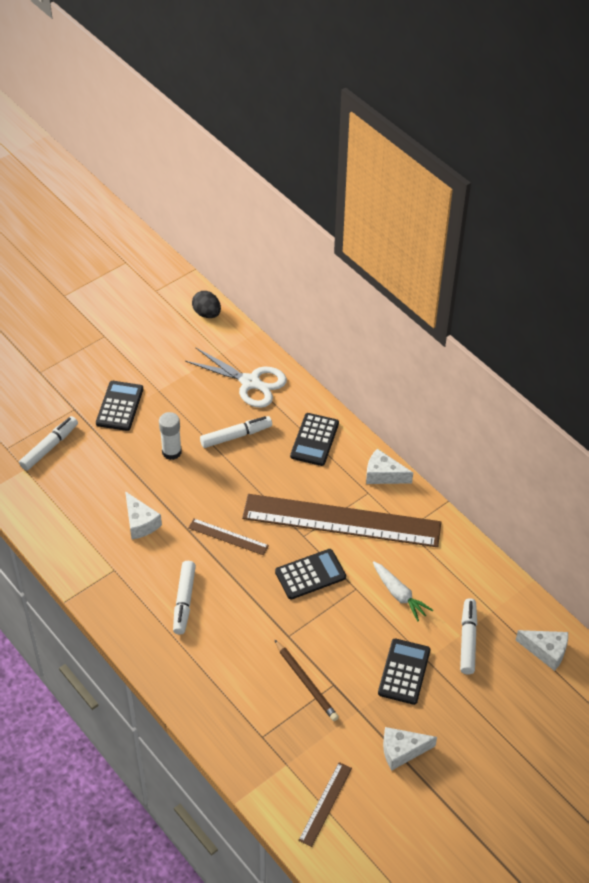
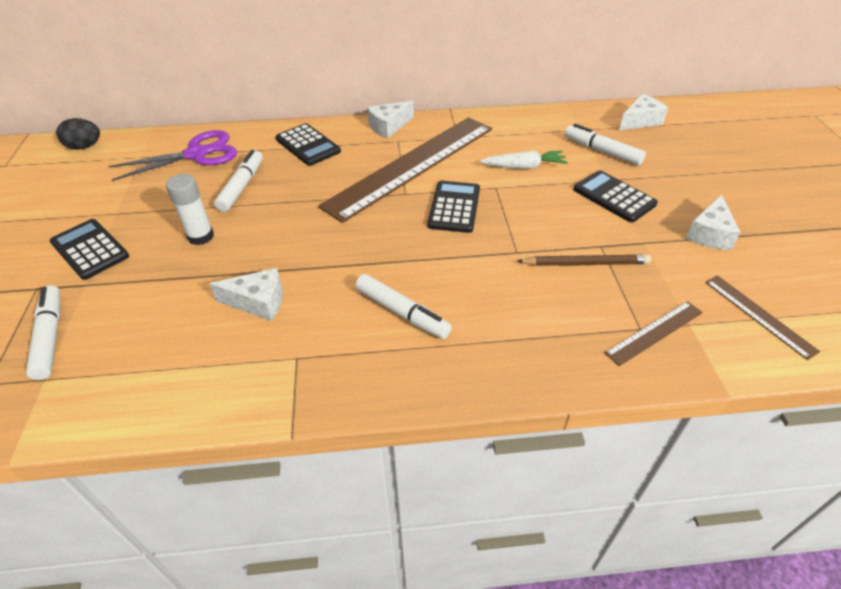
camera: 55 degrees left, 5 degrees down
white scissors [185,347,287,408] -> purple scissors [108,130,237,181]
brown ruler [188,519,269,555] -> brown ruler moved to [605,301,703,366]

